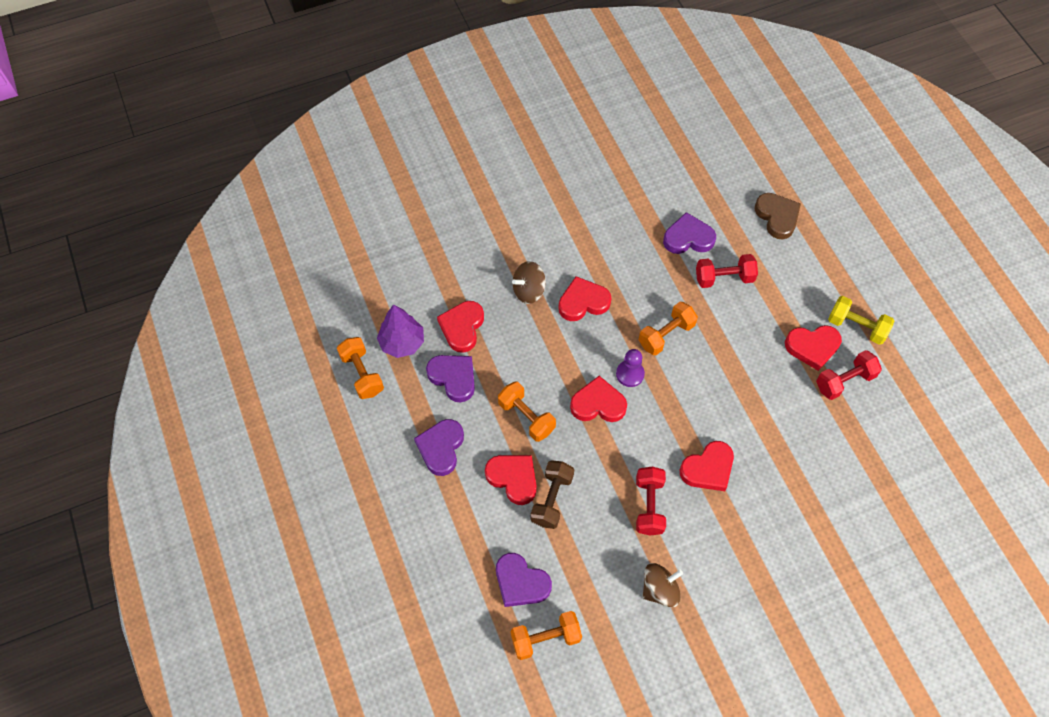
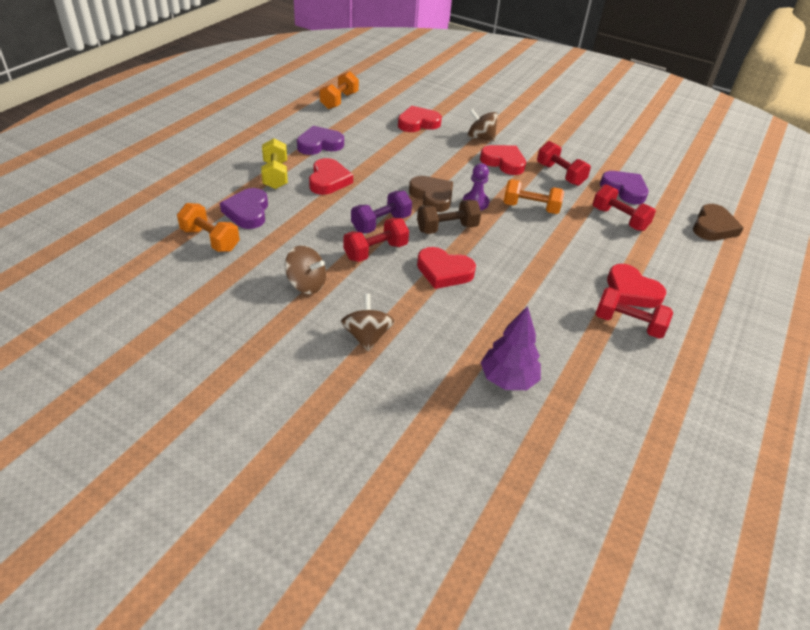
camera: 50 degrees right, 20 degrees down
purple tree [377,304,424,358] -> purple tree moved to [481,306,541,390]
purple heart [426,355,475,403] -> none
orange dumbbell [498,381,556,442] -> none
brown dumbbell [530,460,574,529] -> brown dumbbell moved to [417,199,481,234]
red heart [570,376,627,422] -> brown heart [409,176,453,212]
yellow dumbbell [828,296,894,345] -> yellow dumbbell moved to [261,138,288,189]
none -> brown spinning top [341,294,395,352]
none -> purple dumbbell [351,191,412,233]
none -> red dumbbell [537,141,591,186]

